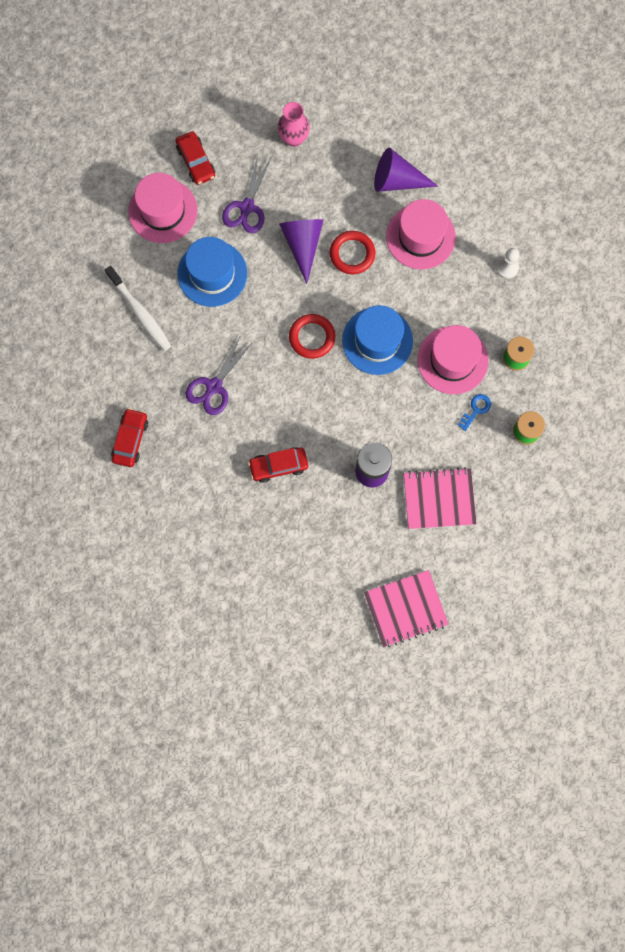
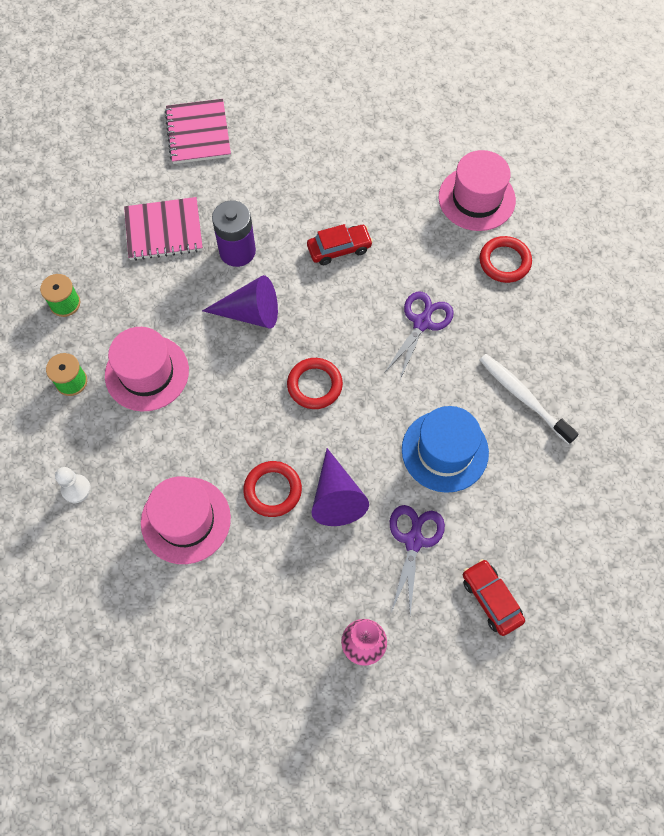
camera: 175 degrees right, 10 degrees down
red car [111,408,148,467] -> red ring [480,236,532,283]
pink hat [128,173,197,243] -> pink hat moved to [438,150,516,231]
blue hat [342,305,413,375] -> none
pink notebook [364,570,449,647] -> pink notebook turned 75 degrees counterclockwise [165,99,231,164]
purple cone [374,148,438,192] -> purple cone moved to [202,275,278,329]
blue key [458,394,491,431] -> none

